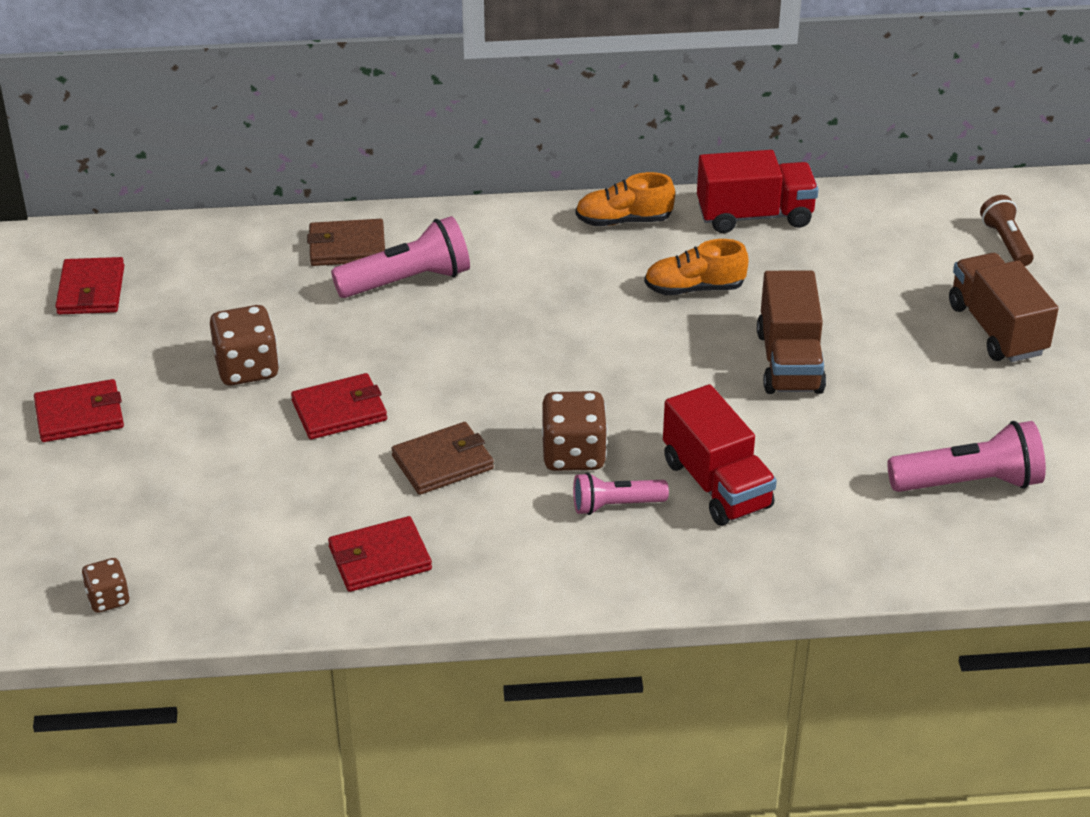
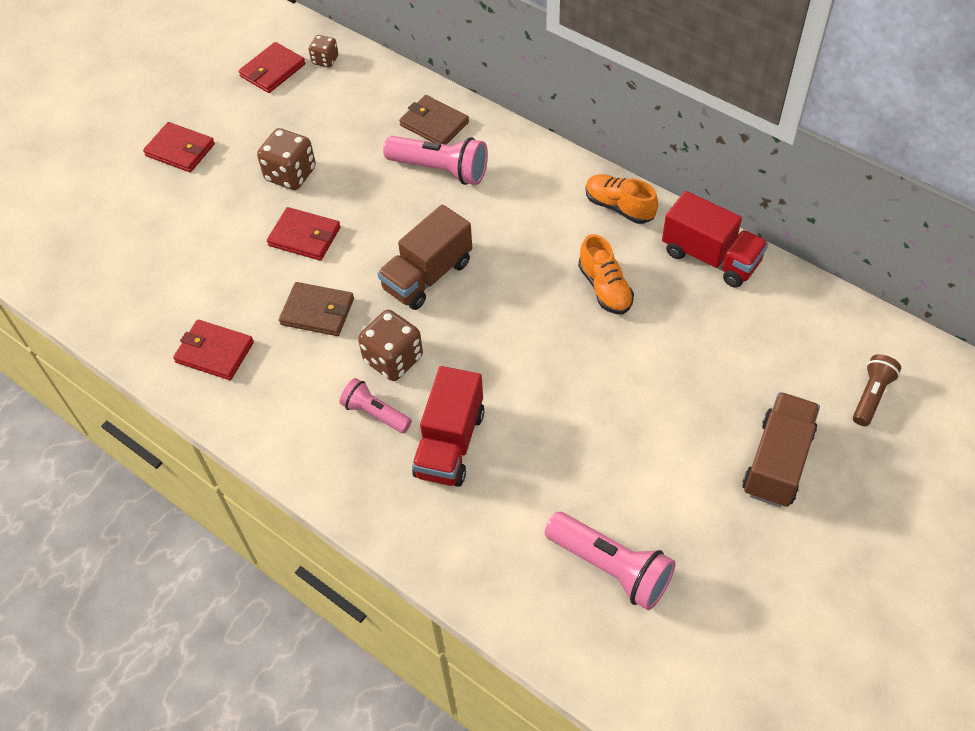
camera: 45 degrees right, 15 degrees up
brown dice [82,558,130,613] -> brown dice moved to [309,35,338,68]
orange shoe [644,239,749,295] -> orange shoe turned 150 degrees counterclockwise [578,234,634,314]
brown truck [757,271,826,394] -> brown truck moved to [377,204,472,310]

